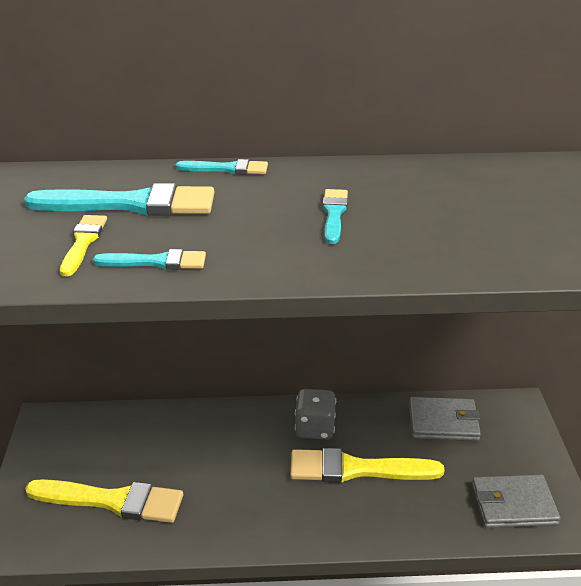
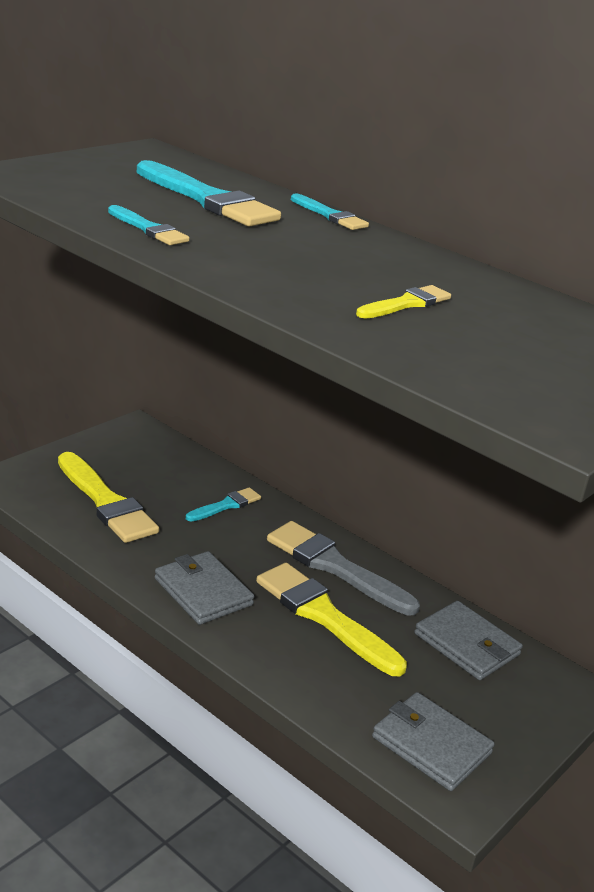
camera: 40 degrees right, 5 degrees down
yellow brush [60,215,107,276] -> yellow brush moved to [356,285,451,319]
grey dice [295,389,336,440] -> grey brush [267,521,420,616]
turquoise brush [323,189,348,244] -> turquoise brush moved to [186,487,261,522]
none -> grey wallet [155,551,254,625]

